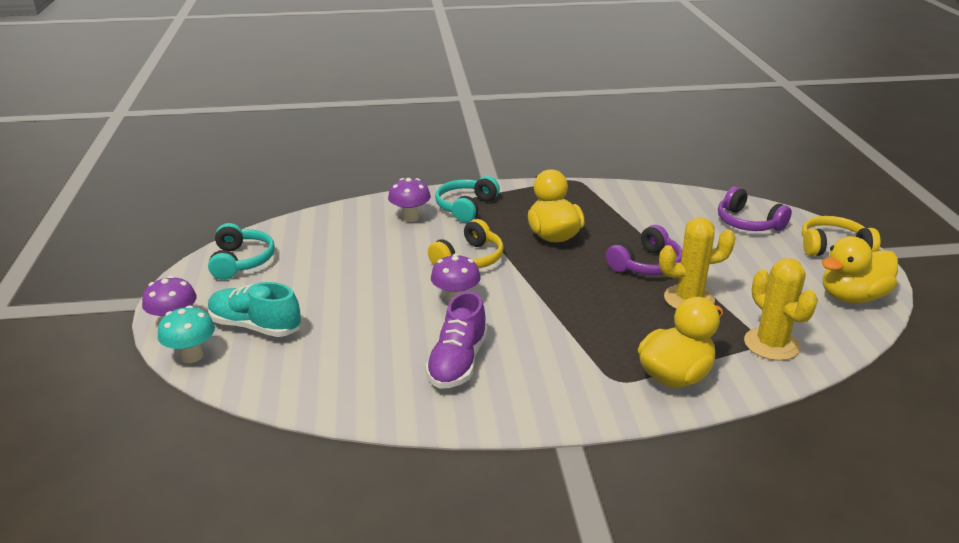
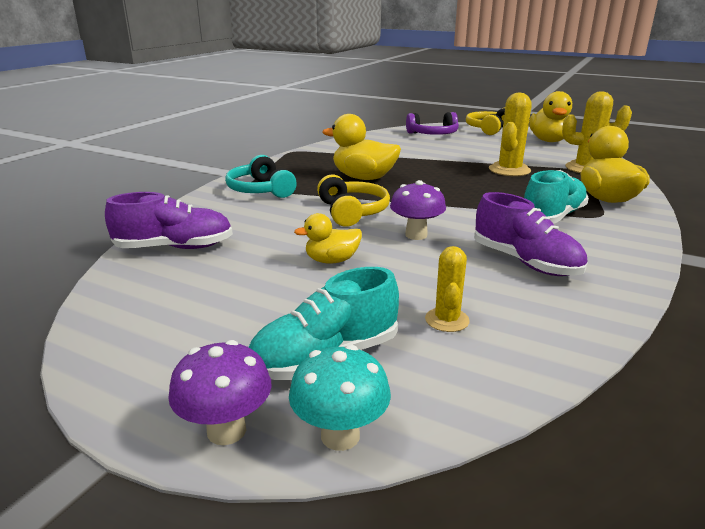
camera: 55 degrees left, 5 degrees down
turquoise headphones [208,223,275,280] -> none
purple mushroom [388,178,431,222] -> none
purple headphones [606,225,682,275] -> none
none -> purple shoe [105,192,233,249]
none -> yellow duck [294,213,362,264]
none -> yellow cactus [425,246,470,332]
none -> turquoise shoe [524,170,589,224]

